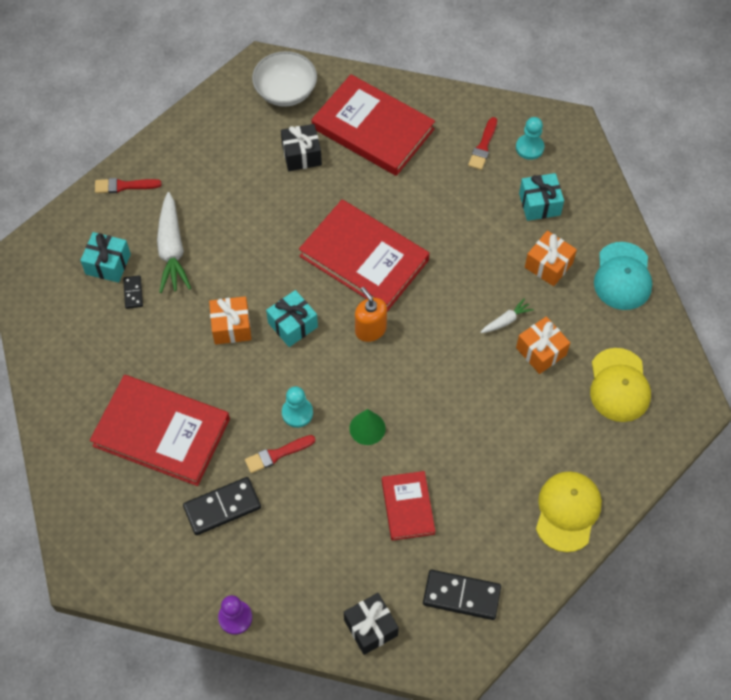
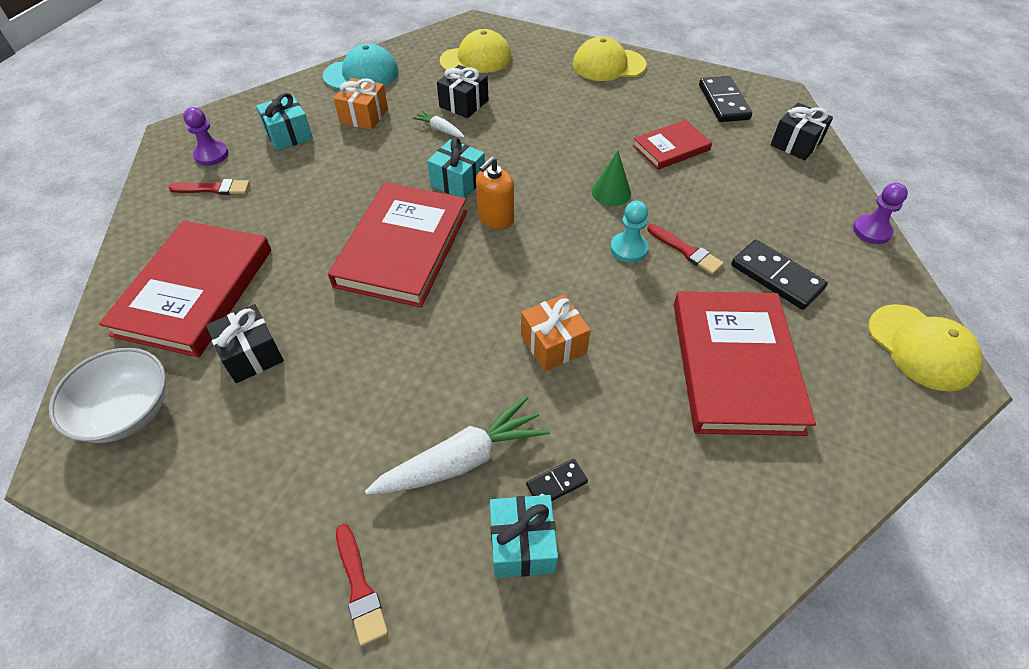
camera: 110 degrees left, 10 degrees down
turquoise gift [266,290,318,347] -> turquoise gift moved to [427,138,485,198]
turquoise pawn [516,117,544,160] -> purple pawn [183,107,229,166]
orange gift [516,316,570,374] -> black gift [437,65,488,118]
none -> yellow cap [868,304,982,391]

